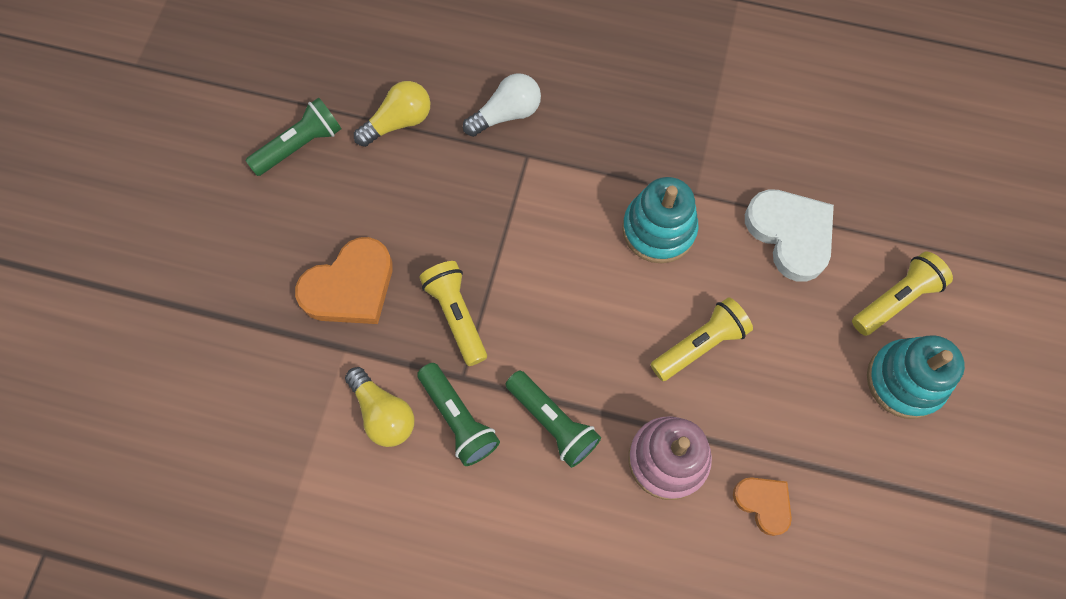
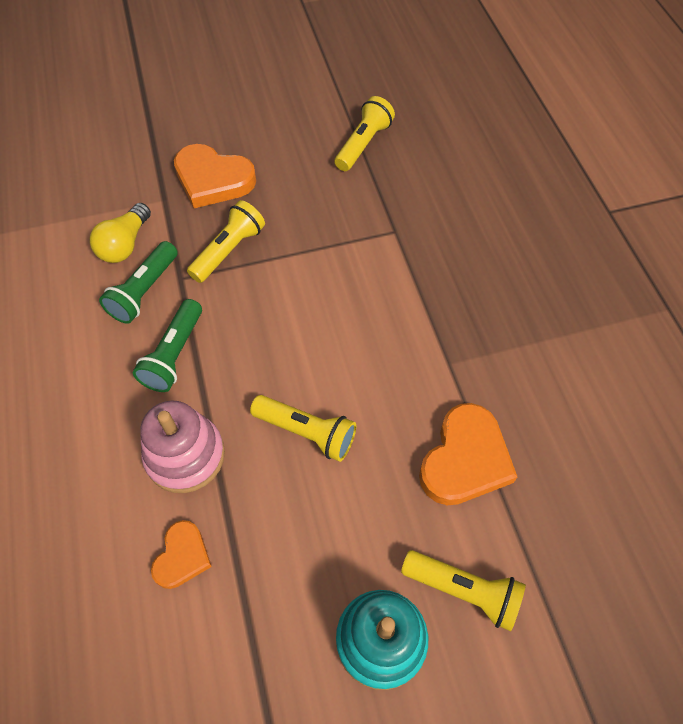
camera: 60 degrees right, 10 degrees down
green flashlight [245,98,341,176] -> none
yellow light bulb [354,81,430,147] -> yellow flashlight [334,96,395,171]
white light bulb [463,73,541,137] -> none
turquoise stacking toy [622,177,699,263] -> none
white heart [745,189,834,282] -> orange heart [419,403,517,505]

